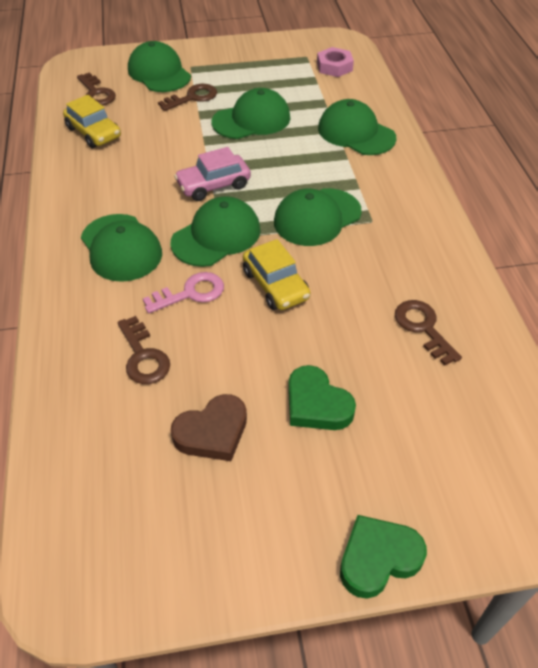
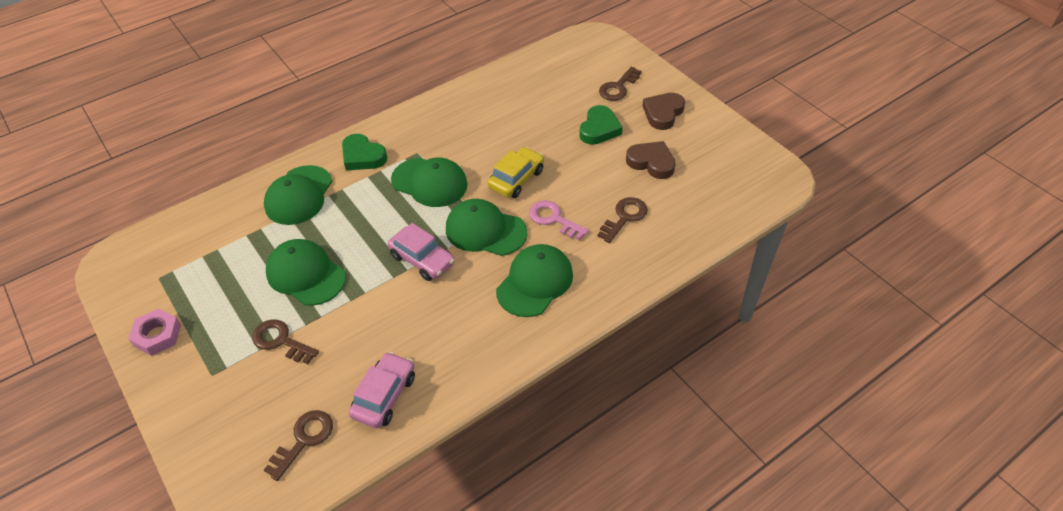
camera: 115 degrees left, 0 degrees up
yellow car [63,95,121,148] -> pink car [349,352,415,428]
green cap [128,41,191,92] -> none
pink nut [317,47,354,77] -> pink nut moved to [128,308,181,356]
green heart [340,515,427,599] -> green heart moved to [342,134,387,170]
brown key [395,300,462,366] -> brown key moved to [599,67,641,101]
none -> brown heart [643,93,685,130]

